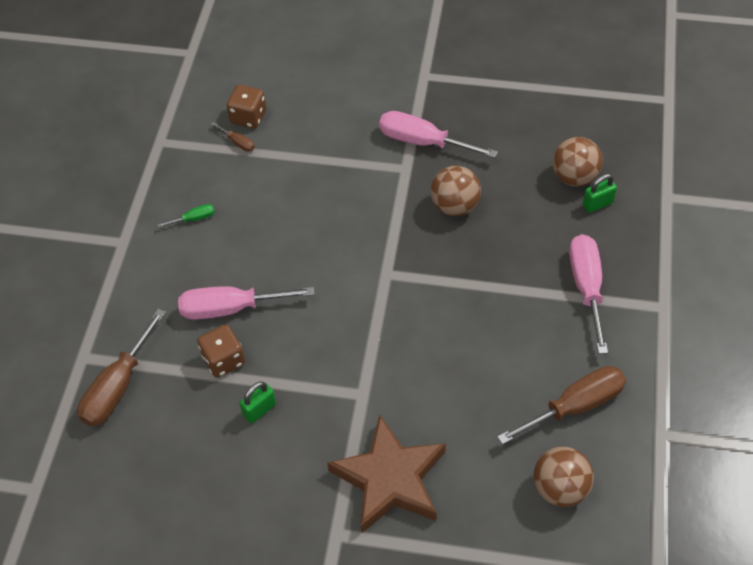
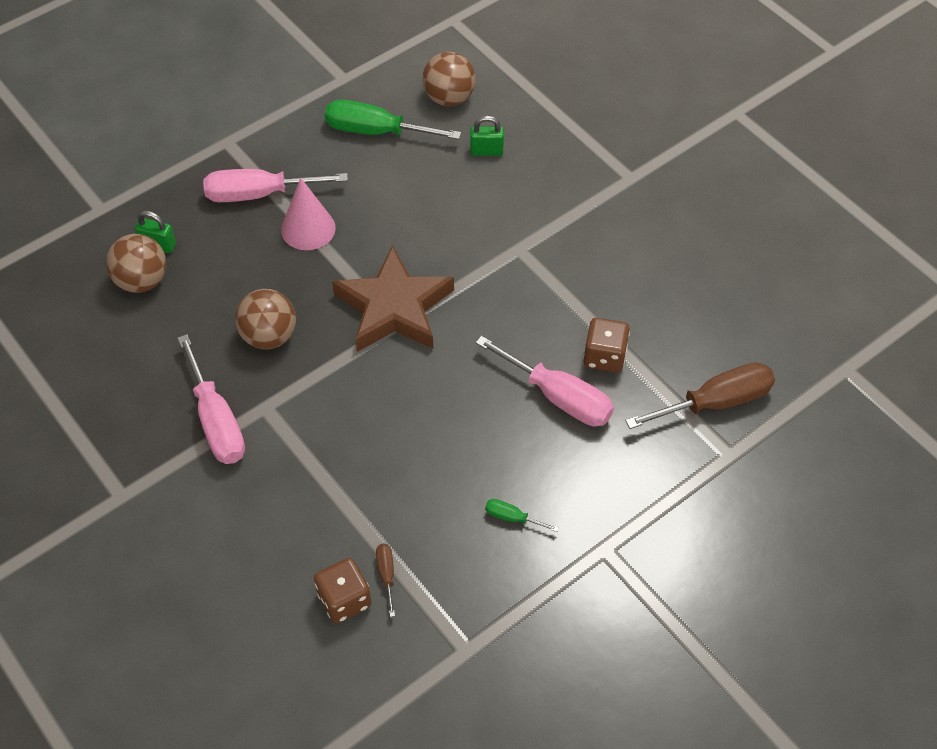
camera: 140 degrees left, 0 degrees up
green padlock [240,382,276,423] -> green padlock moved to [470,116,504,156]
brown star [327,415,446,533] -> brown star moved to [332,245,454,352]
brown screwdriver [497,366,626,445] -> green screwdriver [325,99,461,140]
pink screwdriver [569,234,608,354] -> pink screwdriver turned 45 degrees clockwise [203,169,348,202]
none -> pink cone [281,178,336,250]

